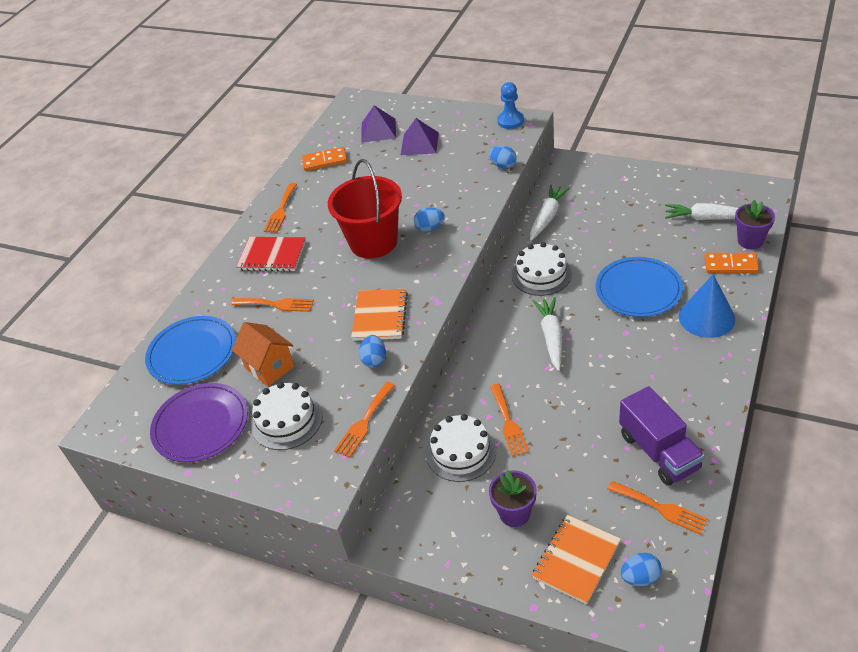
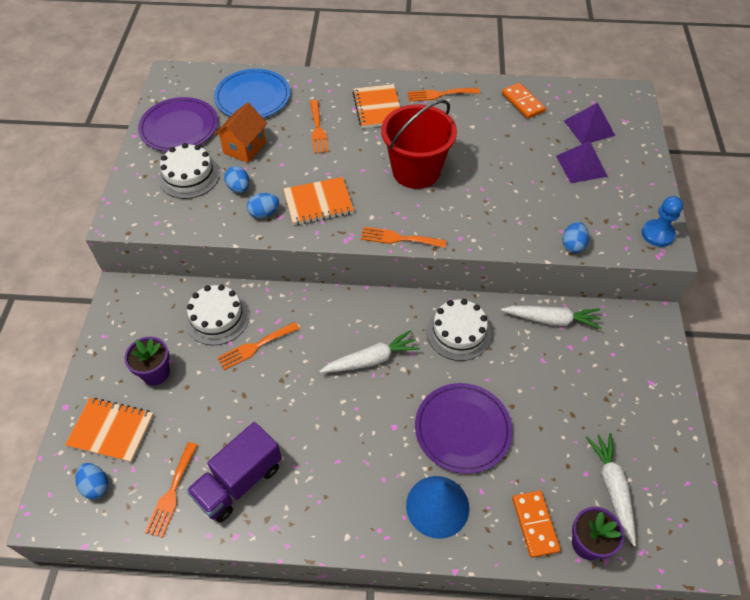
camera: 65 degrees right, 10 degrees up
red notebook [236,237,306,272] -> orange notebook [352,84,400,128]
orange fork [334,382,395,458] -> orange fork moved to [361,227,446,248]
blue egg [414,207,445,231] -> blue egg moved to [224,166,249,193]
blue plate [596,257,683,317] -> purple plate [415,383,512,474]

